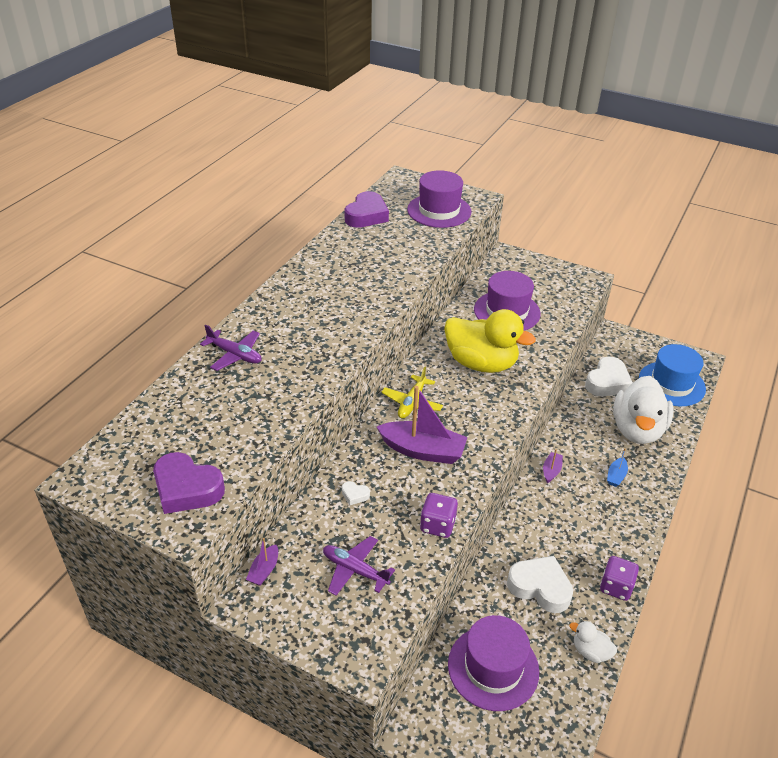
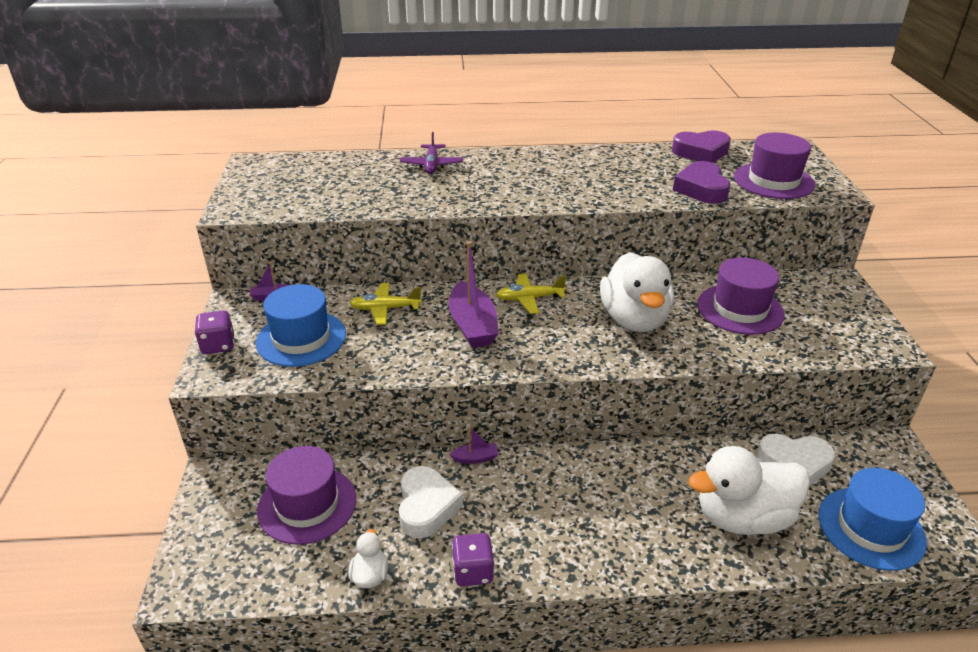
camera: 60 degrees right, 5 degrees down
purple heart [153,452,225,514] -> purple heart moved to [673,161,730,204]
purple plane [323,536,395,596] -> blue hat [256,284,346,367]
white heart [342,481,370,505] -> yellow plane [349,283,422,325]
purple dice [420,493,458,538] -> purple dice moved to [194,310,234,354]
yellow duck [444,309,536,373] -> white duck [600,252,674,332]
purple boat [543,449,563,483] -> purple boat moved to [449,426,499,464]
blue boat [607,448,628,487] -> none

